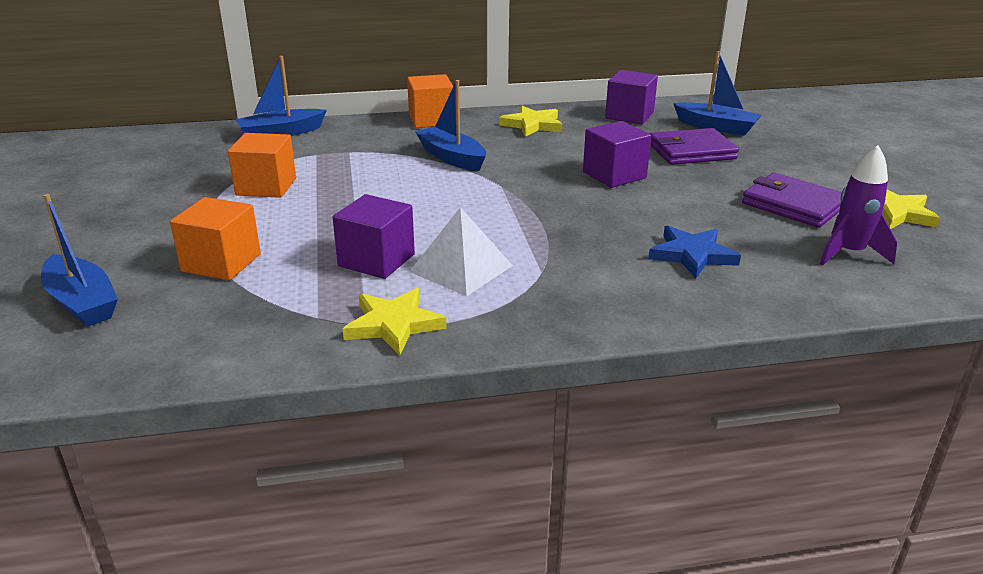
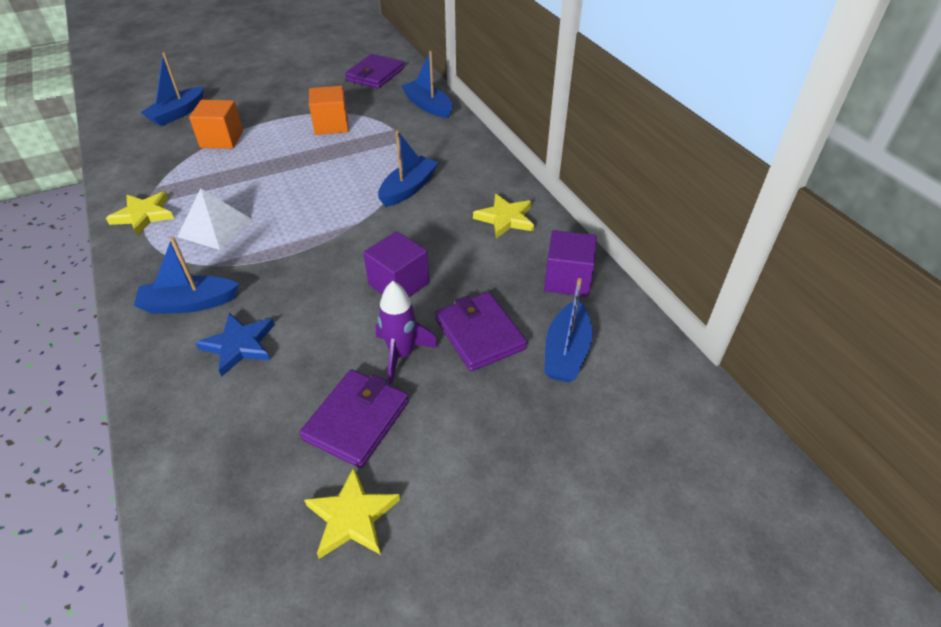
camera: 75 degrees right, 15 degrees up
purple cube [333,194,415,279] -> none
orange cube [407,74,453,128] -> none
purple rocket [820,145,897,266] -> purple rocket moved to [376,281,438,384]
none -> blue boat [134,237,239,314]
none -> purple wallet [345,54,404,88]

